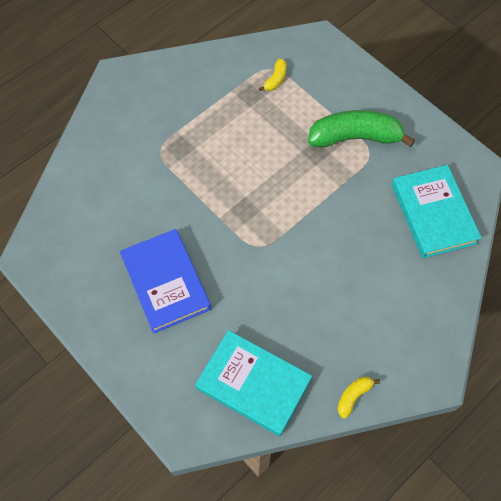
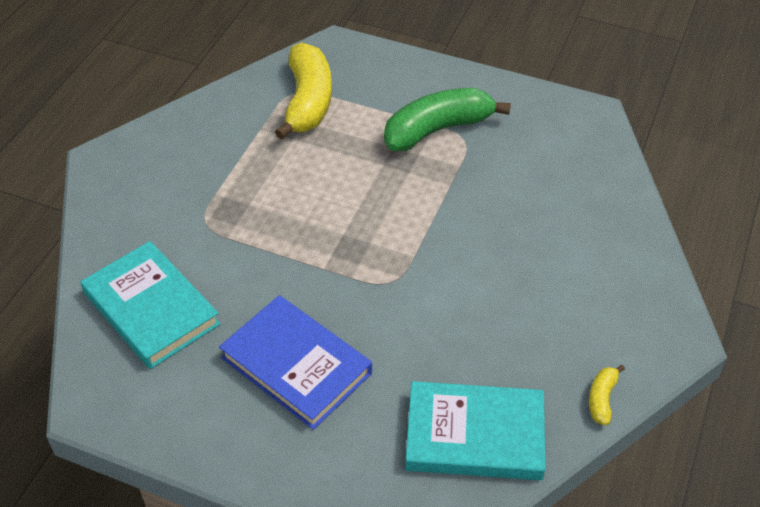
camera: 25 degrees left, 15 degrees down
yellow banana [259,58,287,91] -> yellow banana [275,42,332,140], size x2.27
turquoise book [392,165,482,258] -> turquoise book moved to [81,241,220,369]

